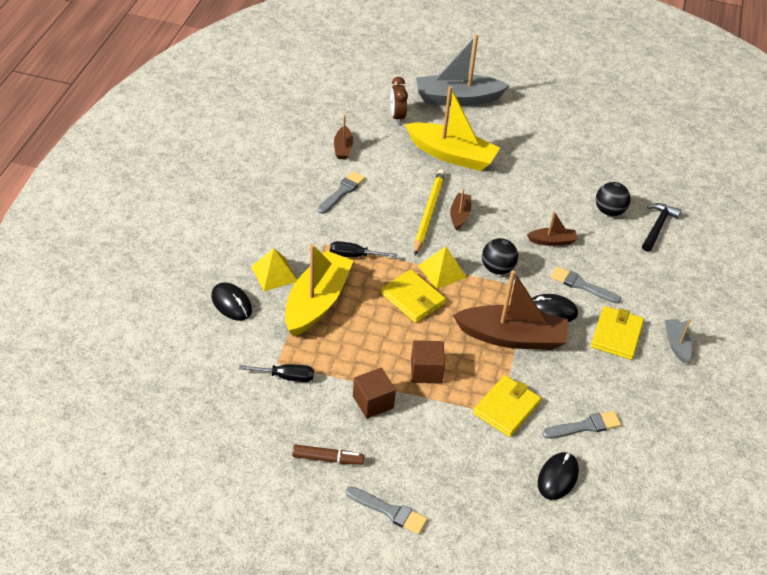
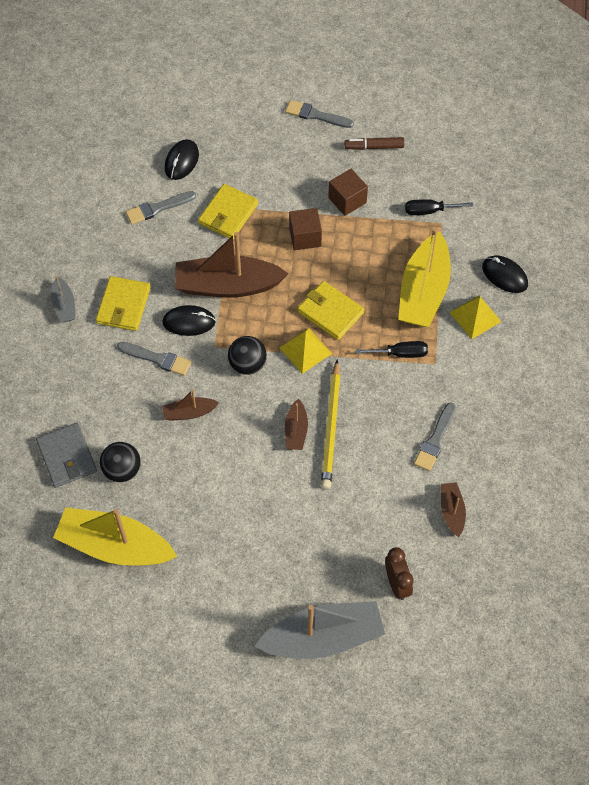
camera: 175 degrees right, 15 degrees up
yellow boat [405,86,500,171] -> yellow boat moved to [53,507,177,566]
black hammer [642,203,681,252] -> grey wallet [36,423,97,488]

